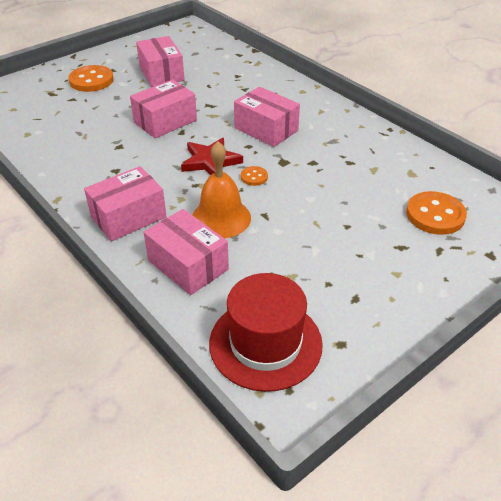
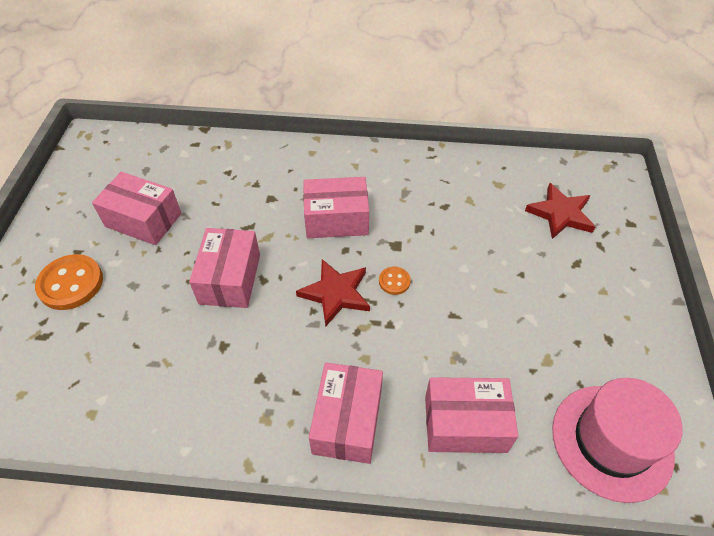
camera: 45 degrees left, 10 degrees up
orange bell [192,141,251,238] -> none
red hat [209,273,323,392] -> pink hat [552,378,683,503]
orange button [406,191,467,235] -> red star [525,183,595,239]

